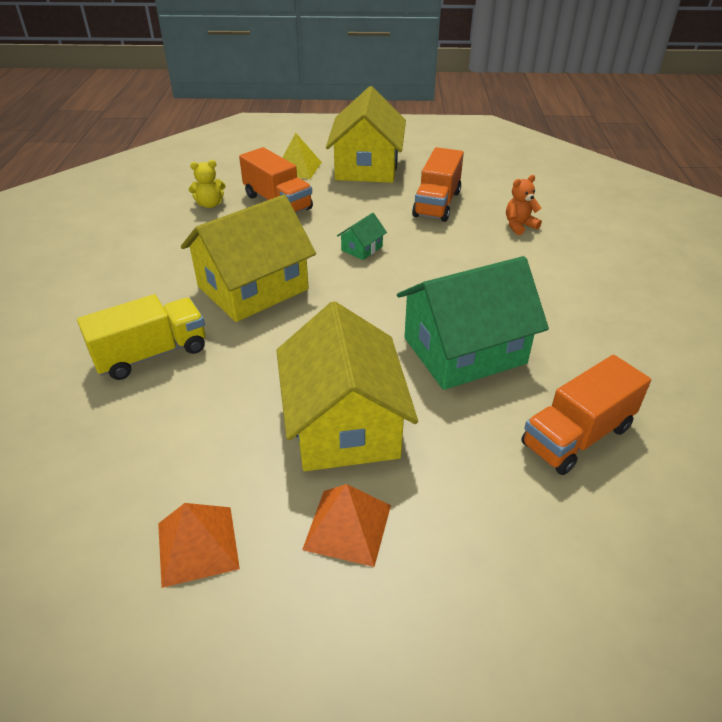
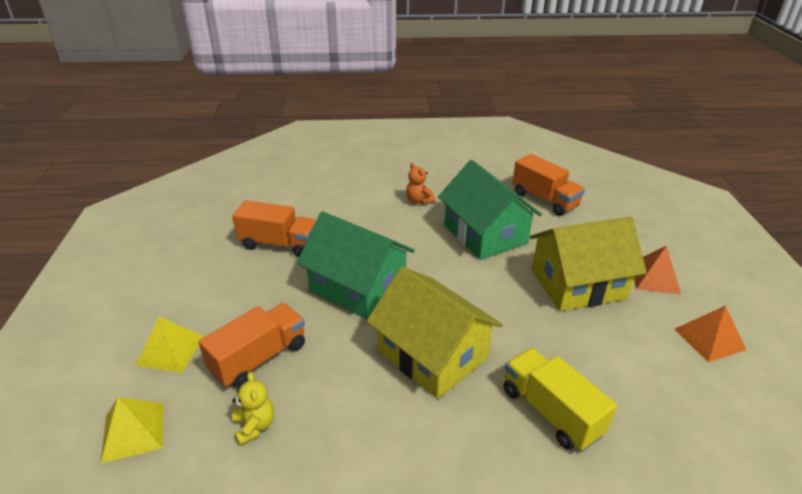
camera: 95 degrees left, 5 degrees down
yellow house [326,86,406,183] -> none
green house [337,213,387,260] -> green house [297,211,415,319], size x2.45
orange teddy bear [506,175,542,235] -> orange teddy bear moved to [406,163,435,205]
none -> yellow pyramid [101,397,164,463]

